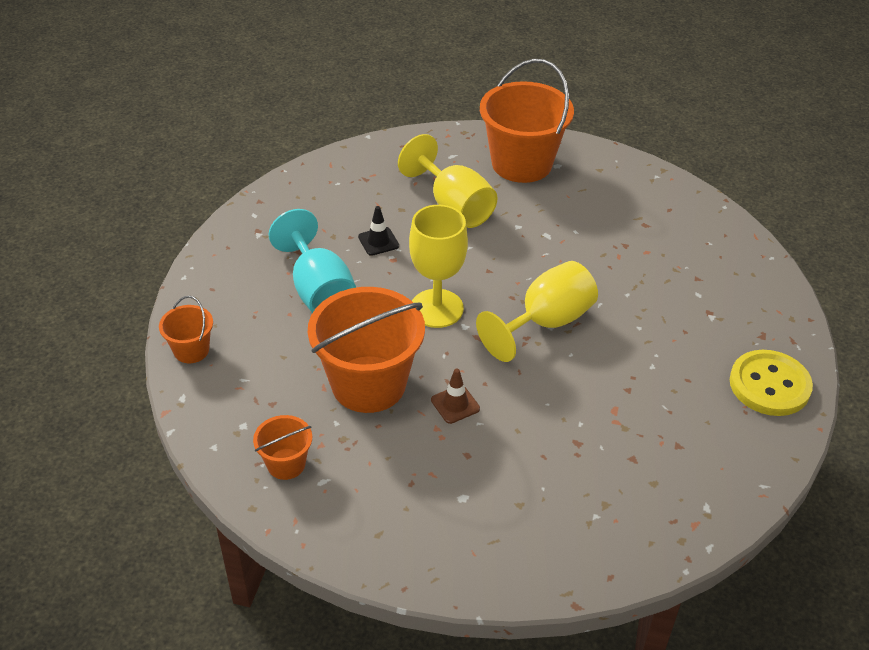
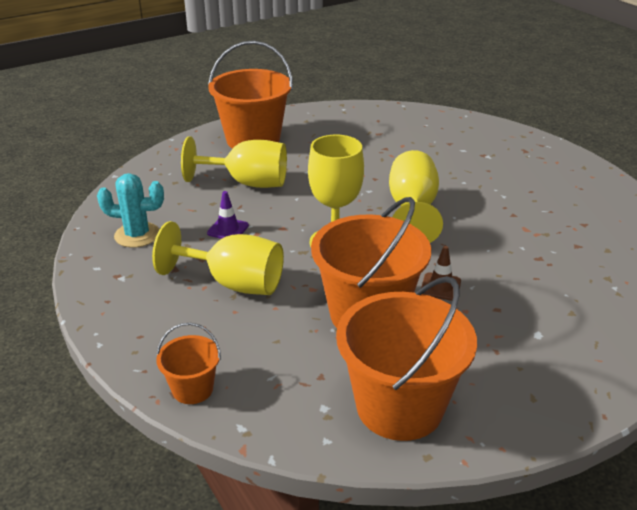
camera: 45 degrees left, 10 degrees down
orange bucket [253,415,312,480] -> orange bucket [336,276,477,441], size x2.07
turquoise goblet [269,209,356,313] -> yellow goblet [152,221,284,295]
black traffic cone [358,206,399,256] -> purple traffic cone [207,191,249,239]
yellow button [730,350,813,416] -> none
none -> turquoise cactus [97,173,164,248]

